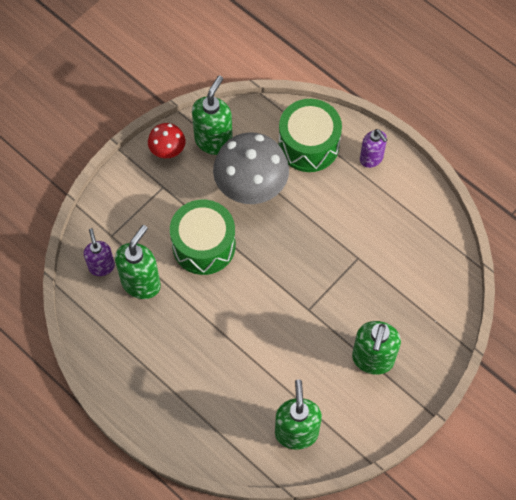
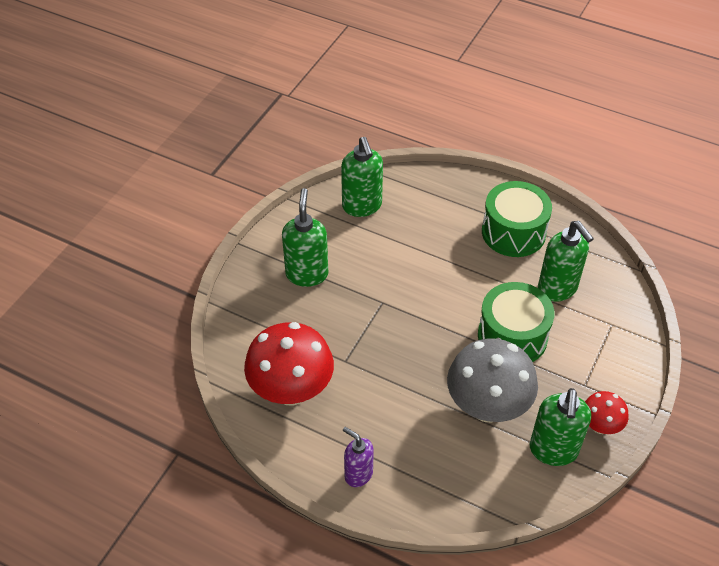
camera: 165 degrees right, 15 degrees down
purple soap dispenser [84,228,115,276] -> none
green soap dispenser [115,225,161,299] -> green soap dispenser turned 45 degrees counterclockwise [538,221,594,302]
green drum [278,99,342,172] -> green drum moved to [482,181,552,257]
none -> red mushroom [244,322,334,406]

